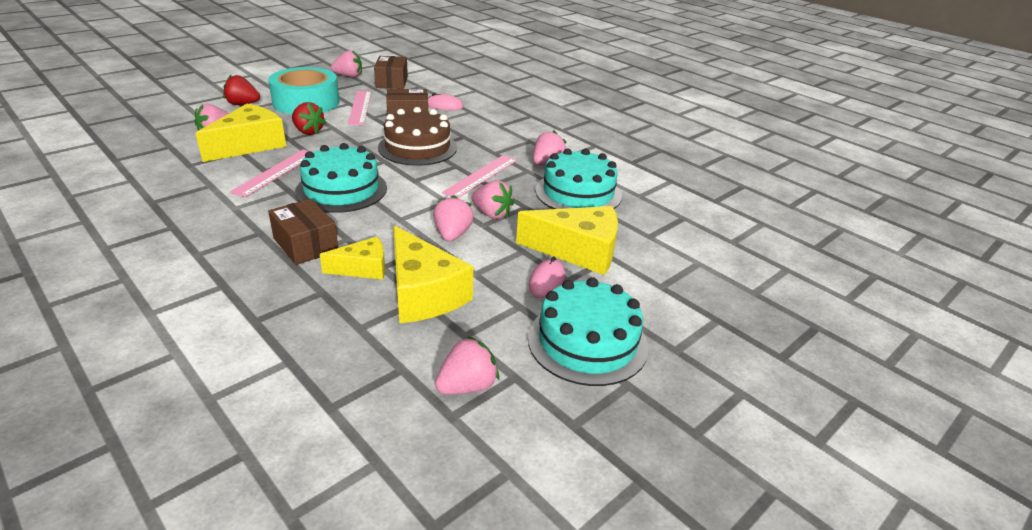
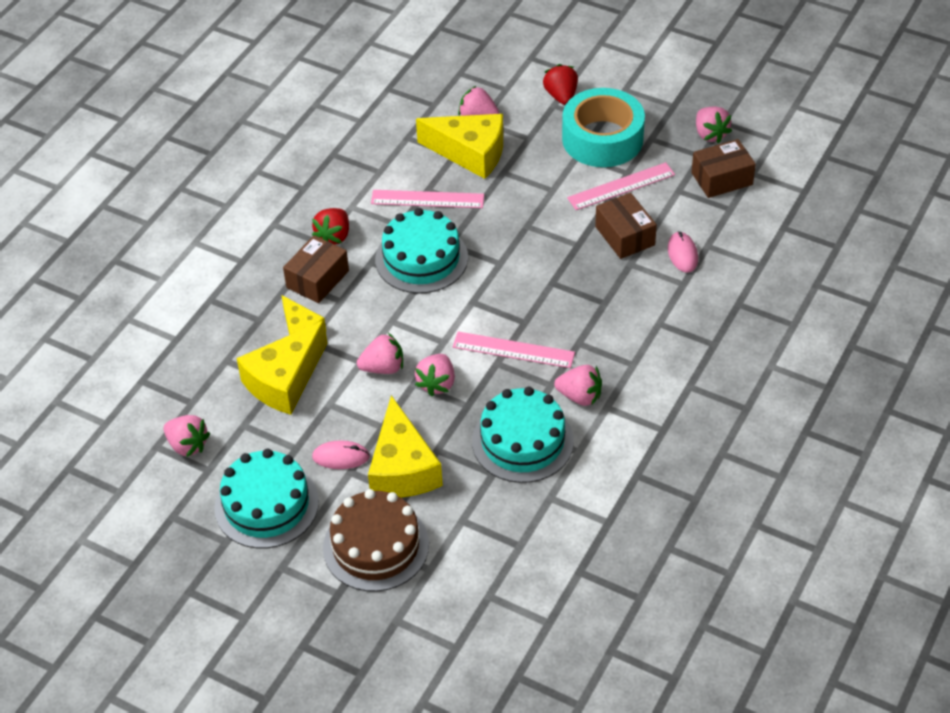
camera: 75 degrees right, 15 degrees up
red strawberry [292,102,326,135] -> red strawberry moved to [312,208,349,245]
brown cake [378,107,457,166] -> brown cake moved to [323,489,429,592]

